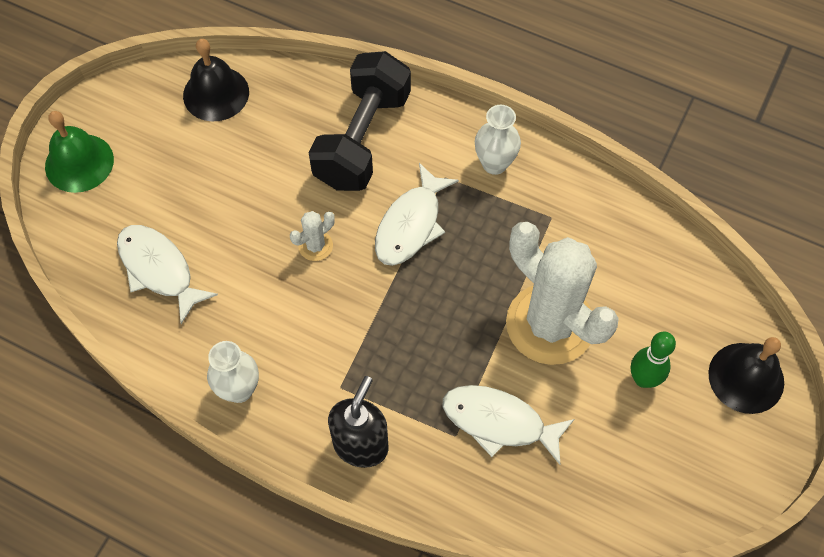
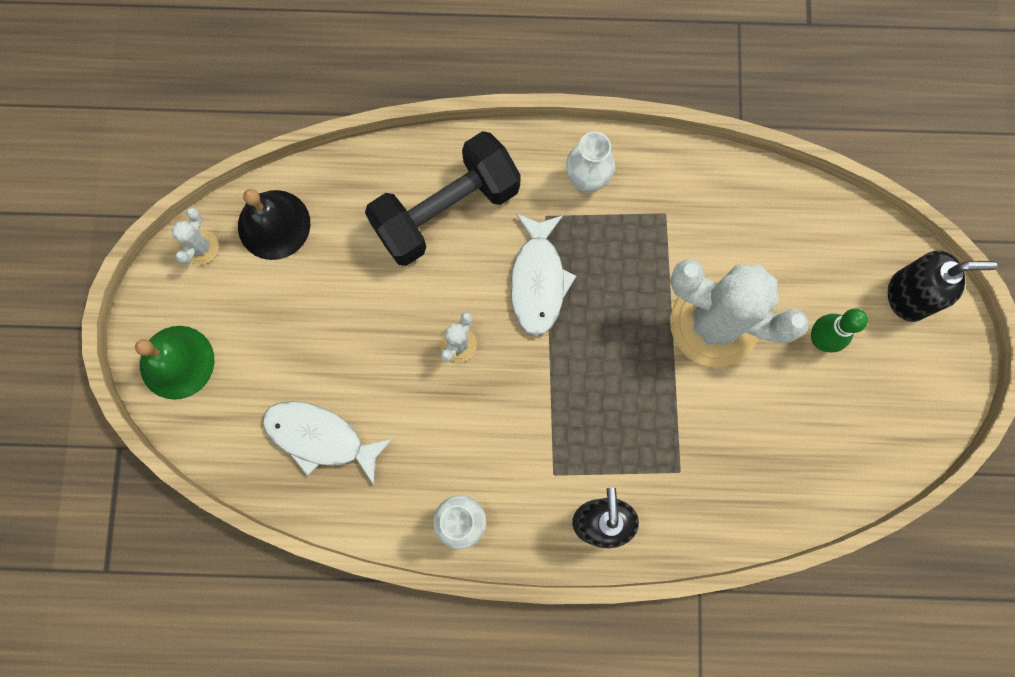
camera: 25 degrees left, 15 degrees up
black dumbbell [309,51,411,191] -> black dumbbell turned 60 degrees clockwise [365,131,521,266]
white fish [442,385,574,465] -> none
black bell [708,337,784,414] -> black soap dispenser [888,250,997,322]
none -> white cactus [172,208,219,265]

